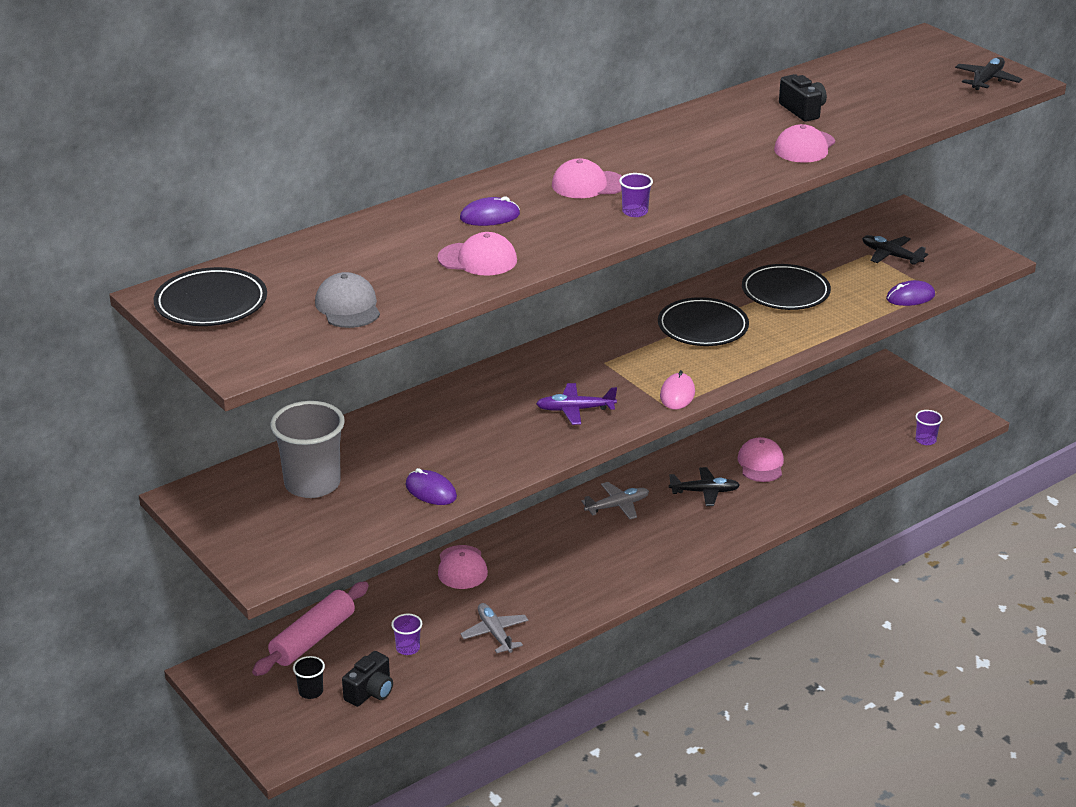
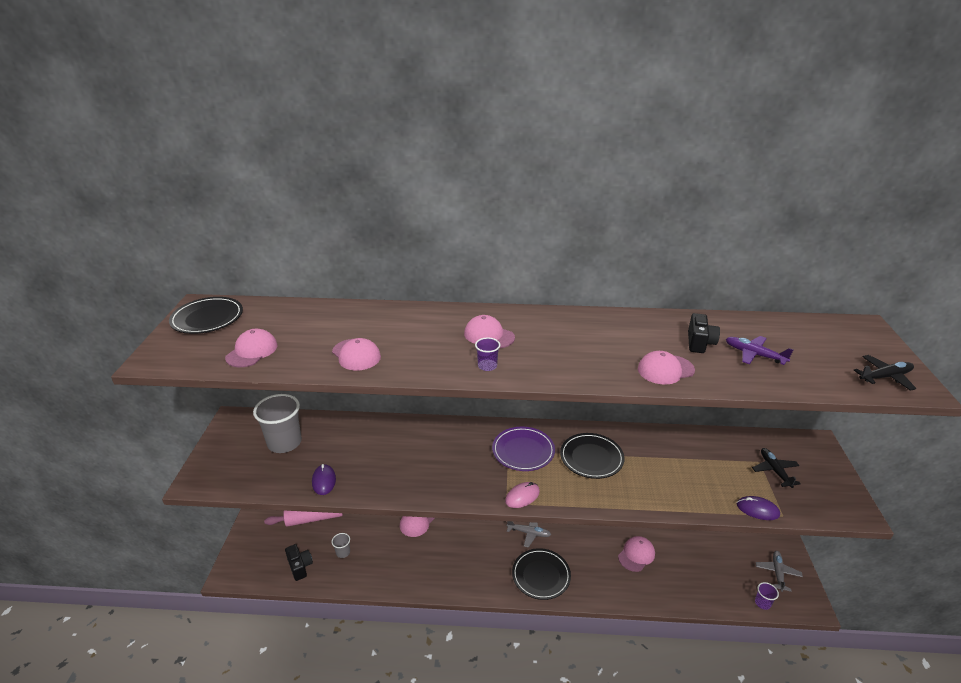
camera: 40 degrees right, 0 degrees up
black cup [293,656,325,699] -> none
grey cap [315,272,380,328] -> pink cap [225,329,277,367]
black camera [342,651,393,707] -> black camera turned 105 degrees counterclockwise [285,544,313,581]
purple cup [391,614,422,655] -> grey cup [331,533,350,558]
purple mouse [460,196,520,226] -> none
grey plane [460,603,528,653] -> grey plane moved to [756,551,803,592]
purple plane [536,383,617,425] -> purple plane moved to [726,336,793,365]
black plane [669,467,740,506] -> none
black plate [742,264,831,310] -> black plate moved to [512,548,571,600]
none -> purple plate [492,427,555,471]

